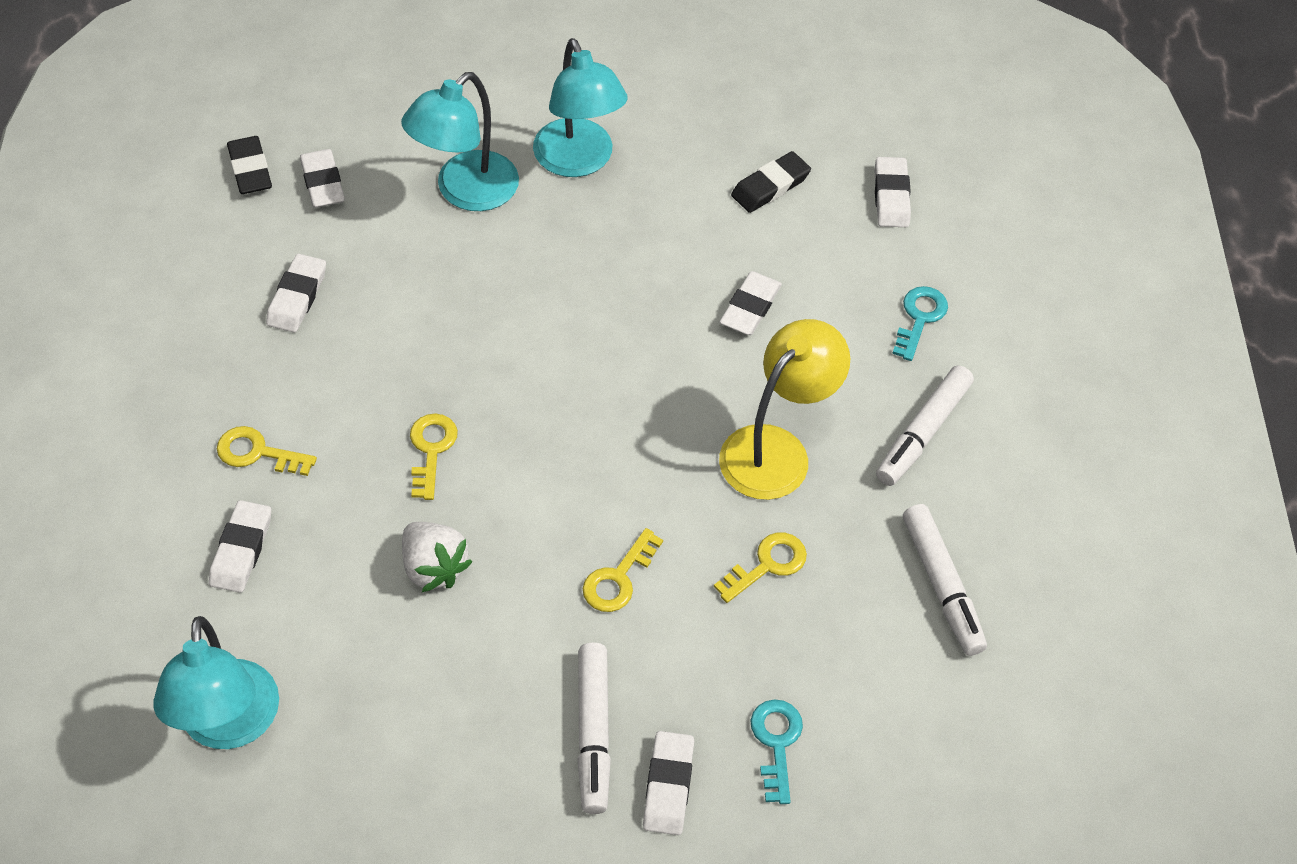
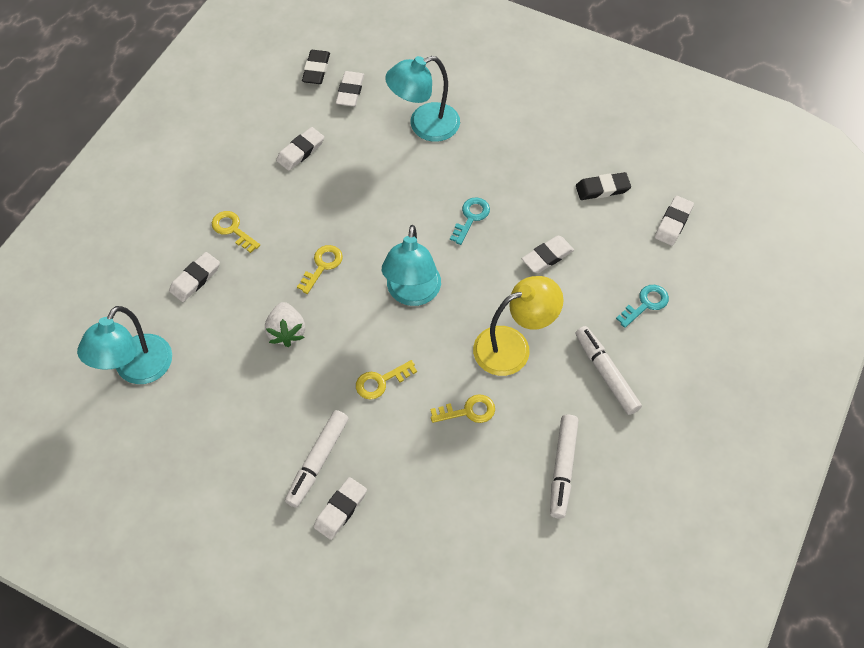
camera: 30 degrees right, 5 degrees up
turquoise lamp [533,38,627,177] -> turquoise lamp moved to [382,225,441,306]
turquoise key [750,699,803,804] -> turquoise key moved to [450,197,490,245]
white marker [876,365,974,486] -> white marker turned 90 degrees clockwise [576,326,642,415]

